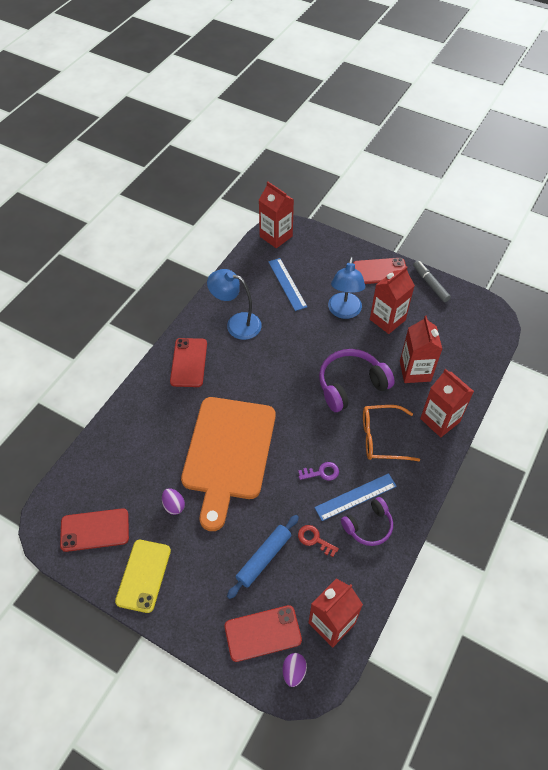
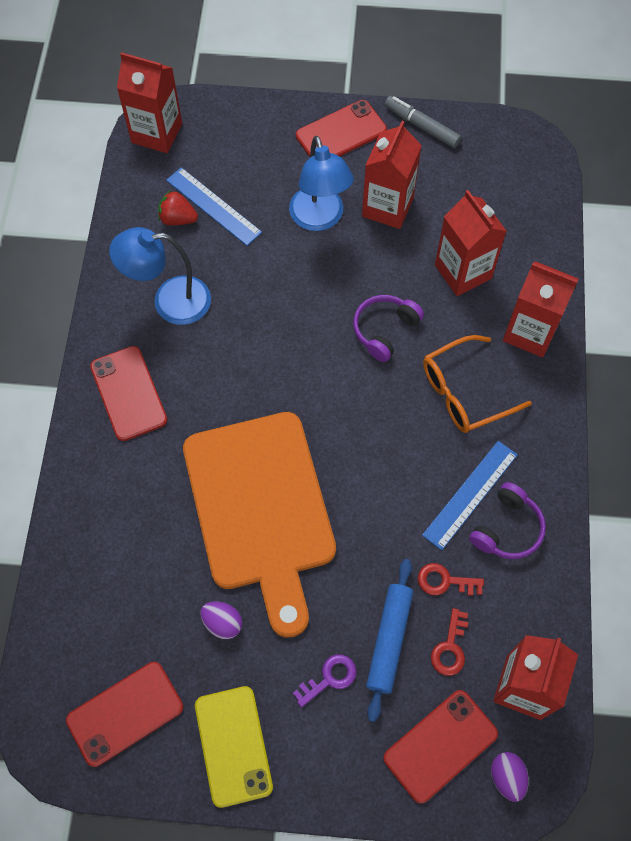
camera: 25 degrees left, 10 degrees up
purple key [298,462,339,481] -> purple key moved to [293,654,356,707]
purple headphones [319,349,395,412] -> purple headphones [353,295,424,362], size x0.62
none -> red strawberry [158,190,198,225]
none -> red key [431,608,468,676]

